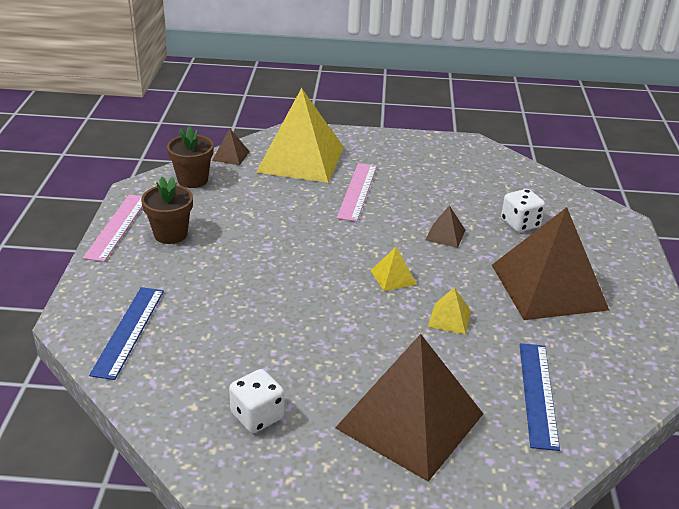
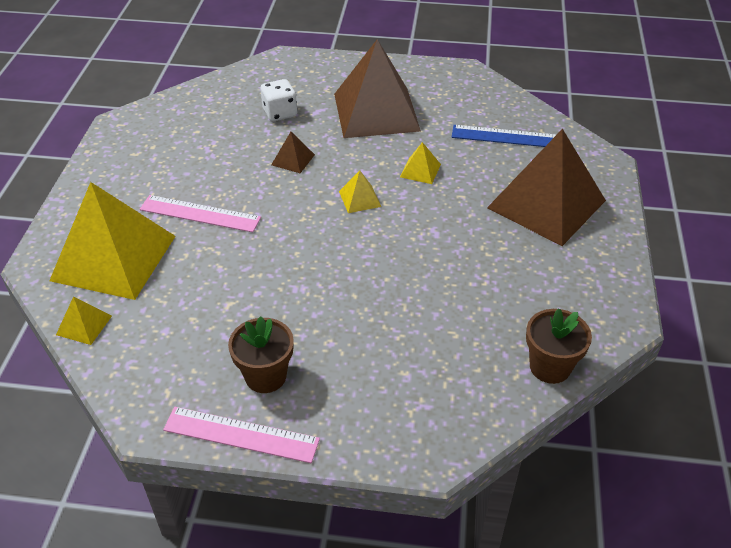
camera: 85 degrees left, 10 degrees up
blue ruler [89,287,164,380] -> none
brown flower pot [167,126,214,188] -> brown flower pot moved to [526,308,592,384]
brown pyramid [212,129,250,165] -> yellow pyramid [56,297,112,345]
white dice [229,369,284,433] -> none

